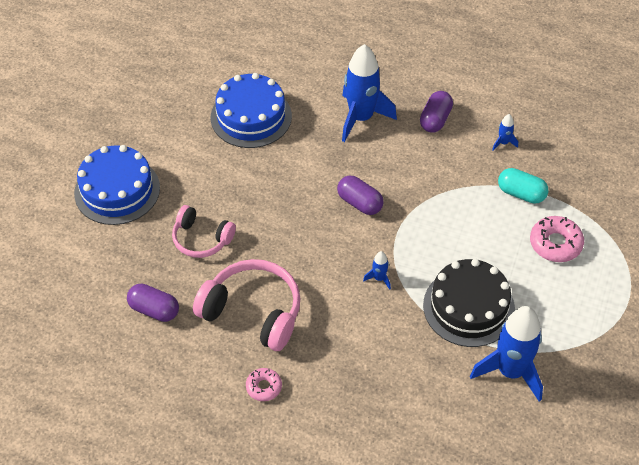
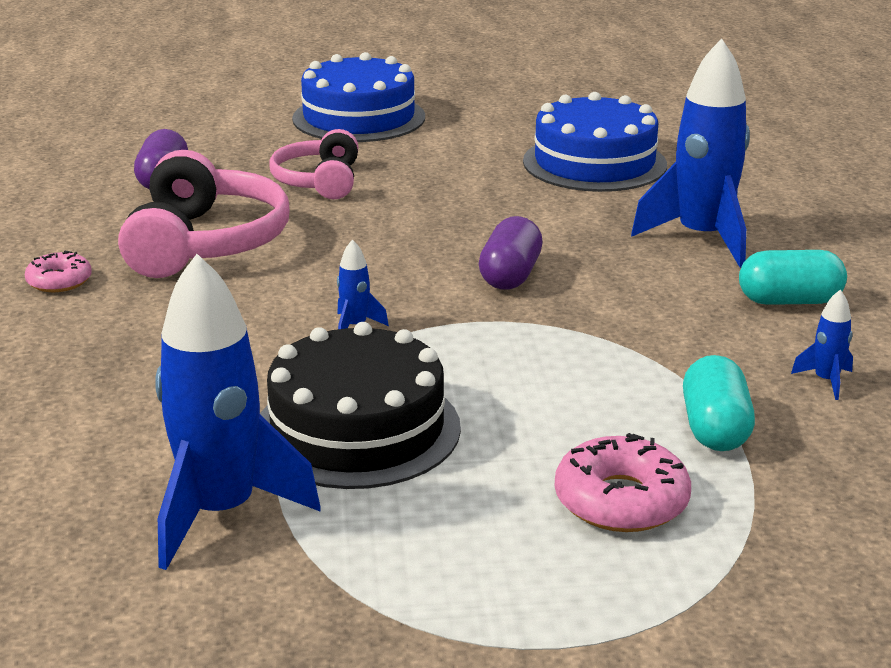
camera: 65 degrees right, 25 degrees down
purple capsule [420,91,453,132] -> turquoise capsule [739,250,847,305]

